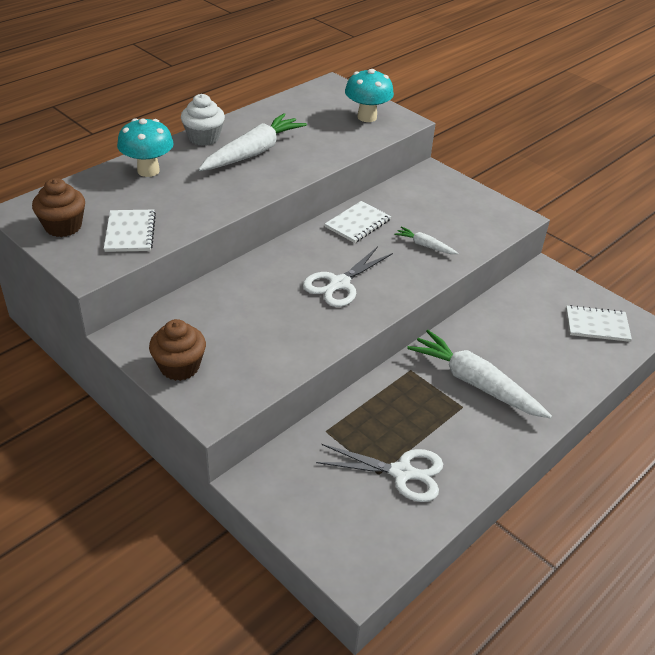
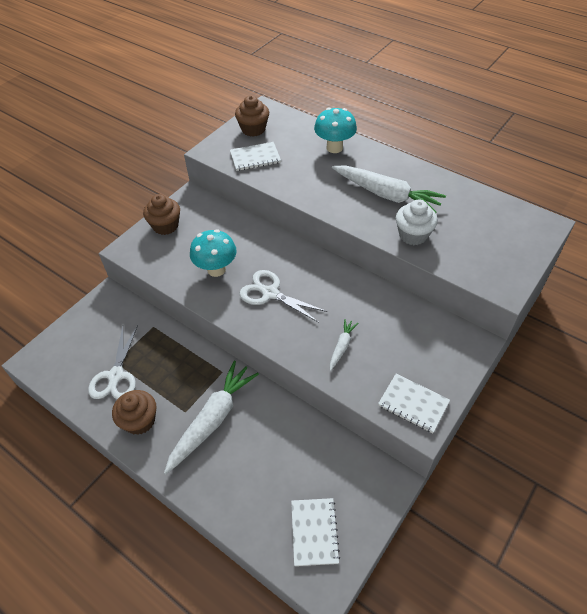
camera: 85 degrees right, 10 degrees up
white cupcake [181,94,225,146] -> white cupcake moved to [396,199,438,245]
white notebook [325,201,391,243] -> white notebook moved to [378,374,450,433]
turquoise mushroom [345,69,394,122] -> turquoise mushroom moved to [190,229,237,277]
none -> brown cupcake [112,390,157,435]

